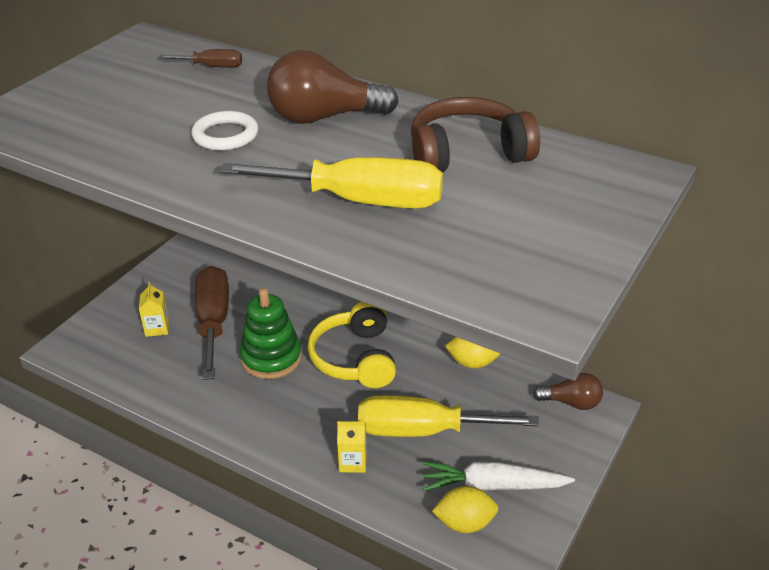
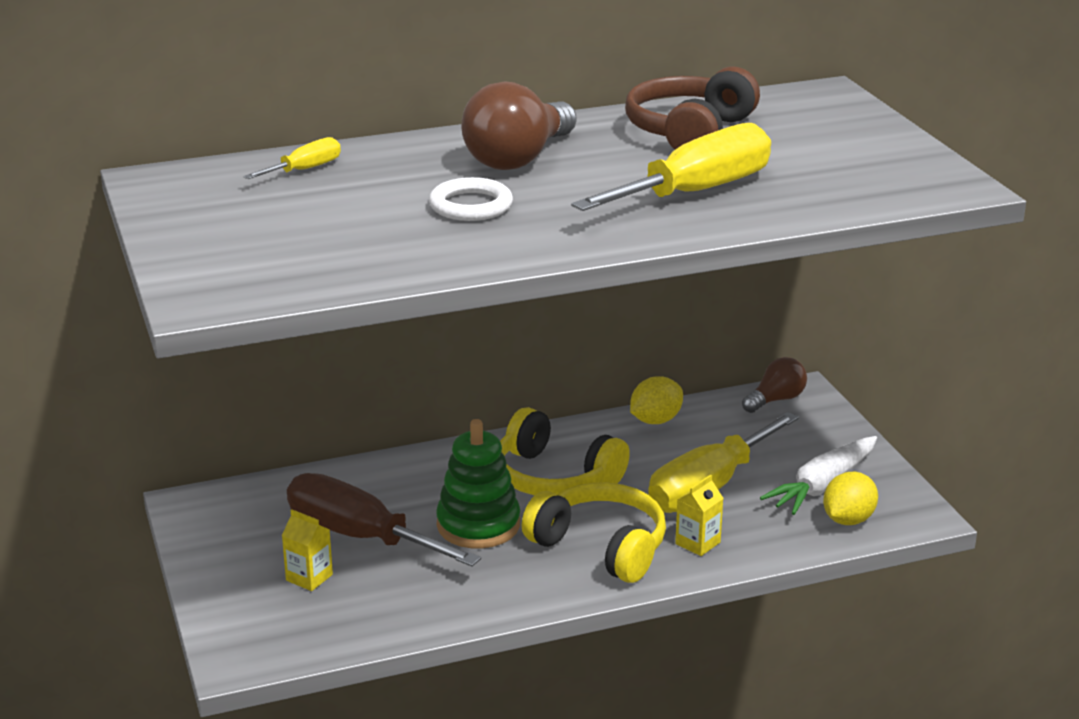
camera: 50 degrees left, 10 degrees down
brown screwdriver [158,49,242,68] -> yellow screwdriver [243,137,341,179]
none -> yellow headphones [522,483,666,583]

